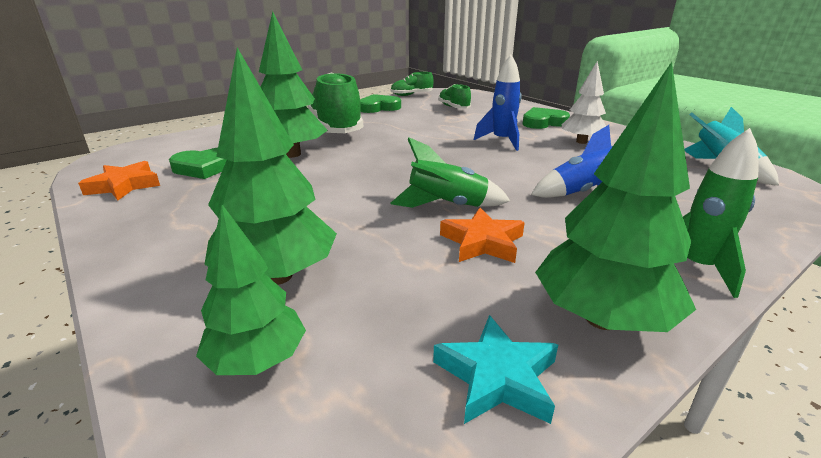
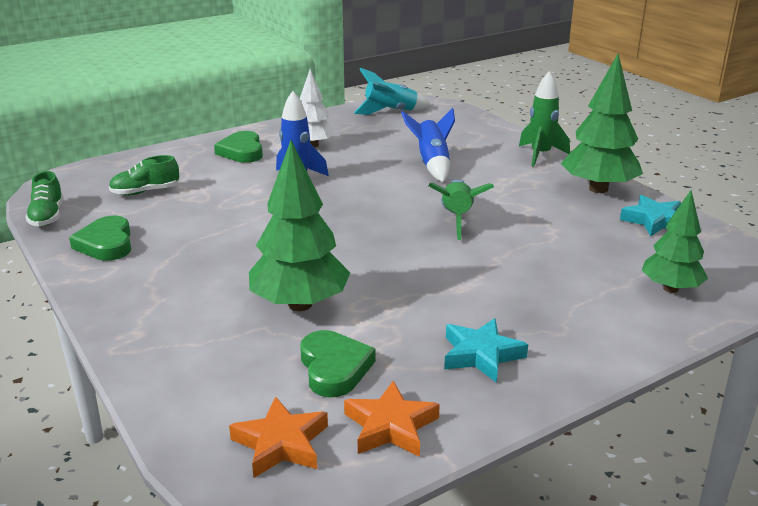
camera: 85 degrees left, 0 degrees up
green tree [204,48,337,285] -> none
green shoe [308,72,363,133] -> none
orange star [440,208,525,263] -> orange star moved to [229,396,328,478]
none -> turquoise star [444,318,528,383]

